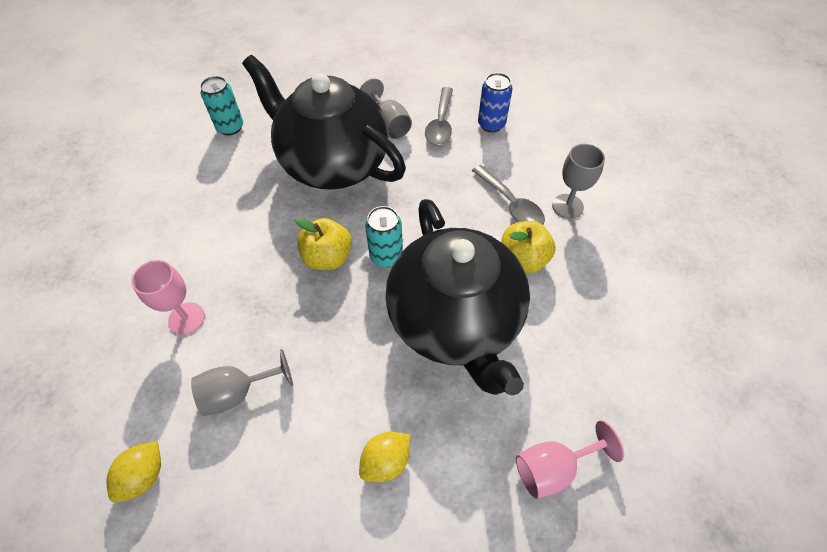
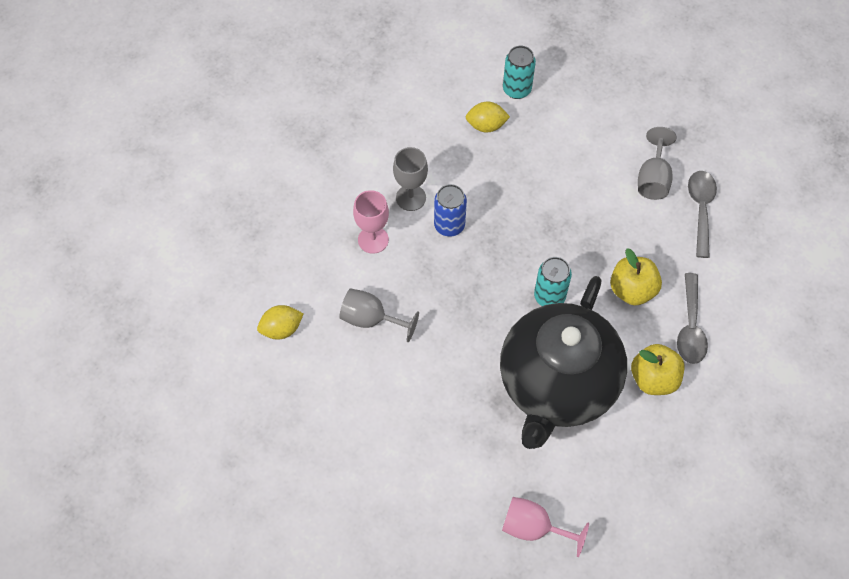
camera: 40 degrees right, 5 degrees up
black teapot [242,55,406,190] -> none
yellow apple [295,218,352,270] -> yellow apple moved to [610,248,662,306]
yellow lemon [359,432,410,482] -> yellow lemon moved to [466,101,510,132]
grey spoon [425,87,453,145] -> grey spoon turned 135 degrees clockwise [688,171,717,258]
blue can [478,73,513,132] -> blue can moved to [434,184,467,237]
grey goblet [552,144,605,219] -> grey goblet moved to [393,147,428,211]

